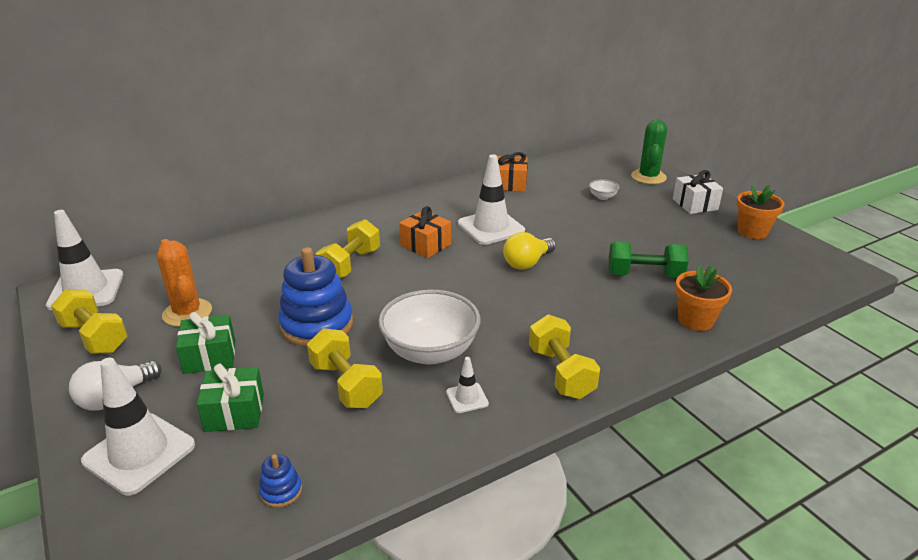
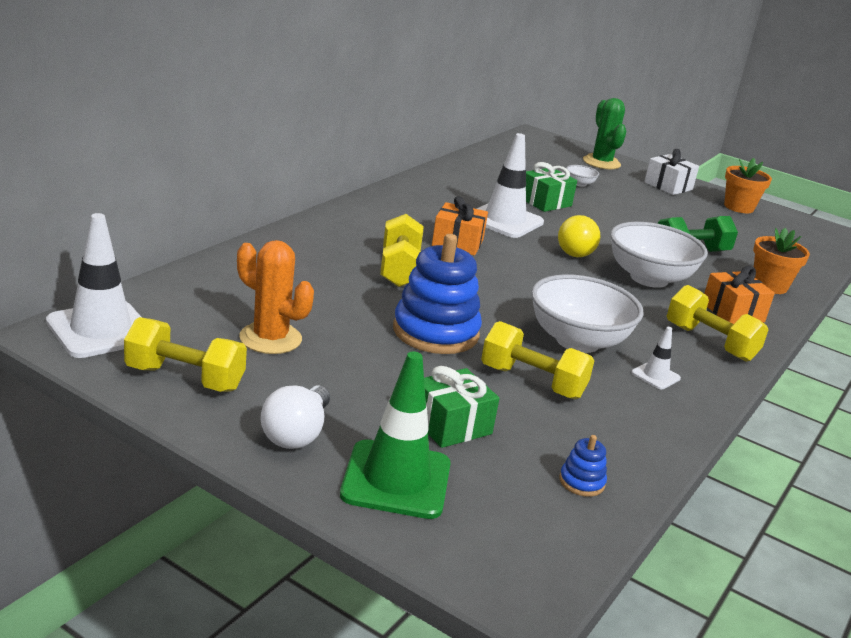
camera: 30 degrees left, 5 degrees down
white traffic cone [81,358,195,495] -> green traffic cone [340,352,451,519]
green gift [176,312,235,374] -> green gift moved to [526,162,577,212]
orange gift [497,152,528,192] -> orange gift moved to [704,266,775,324]
none -> white bowl [610,222,708,288]

